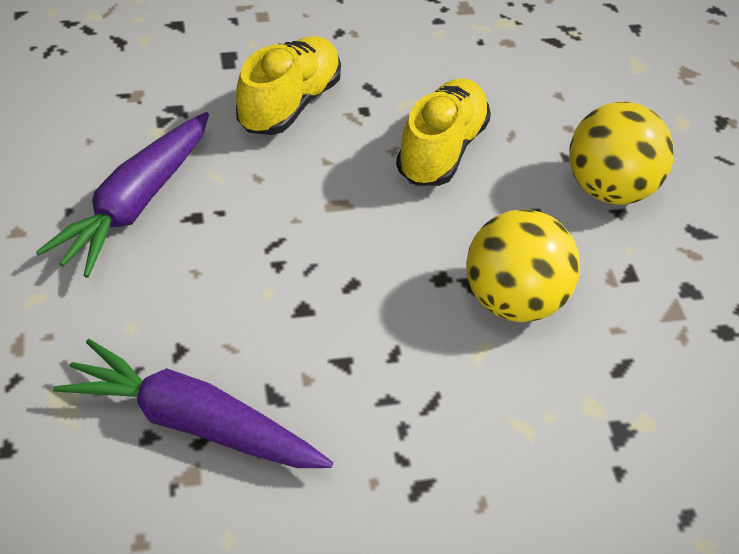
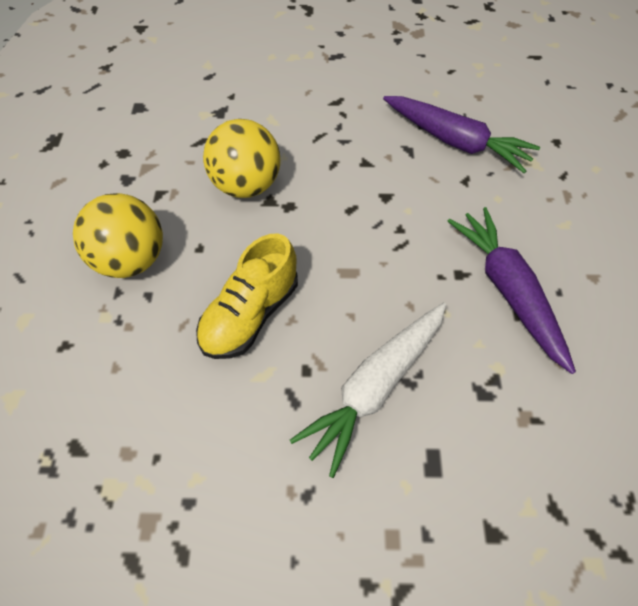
camera: 165 degrees left, 10 degrees up
purple carrot [36,112,209,278] -> purple carrot turned 60 degrees counterclockwise [448,207,576,374]
yellow shoe [236,36,341,135] -> white carrot [290,303,446,478]

